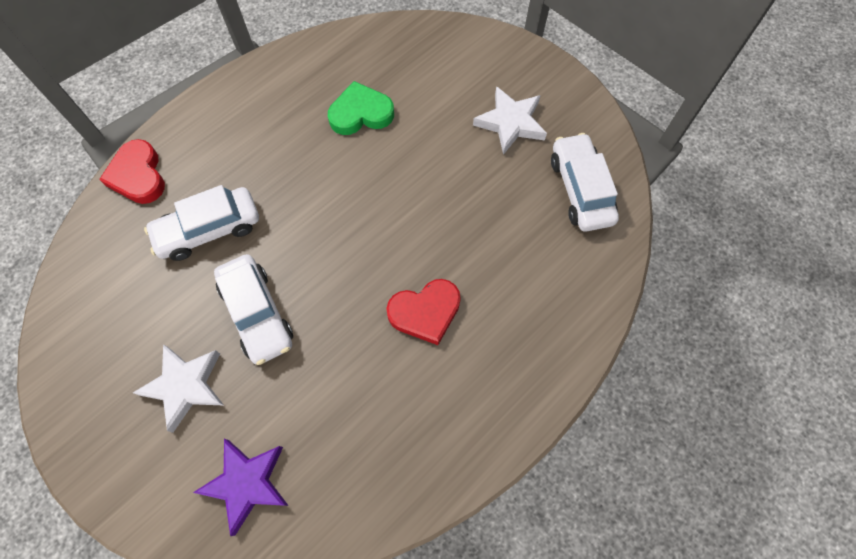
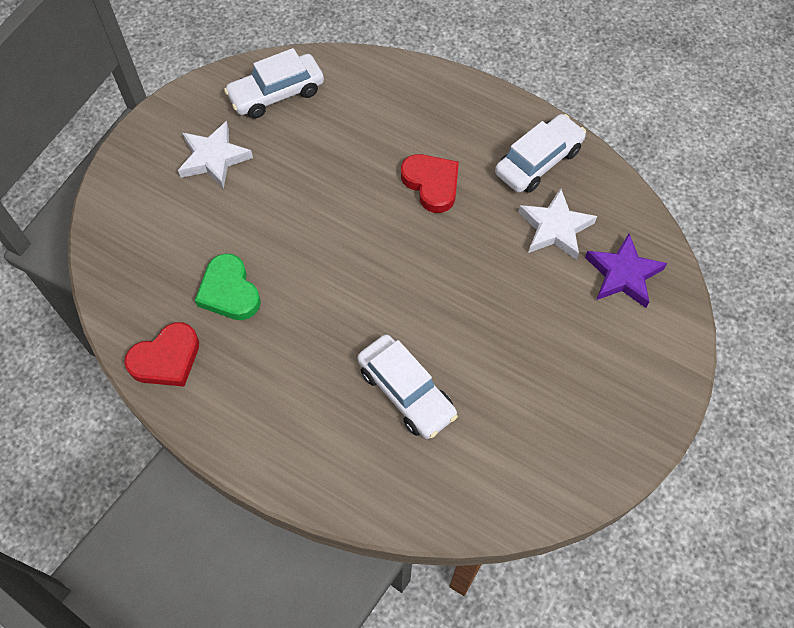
camera: 105 degrees left, 5 degrees down
red heart [99,139,165,204] -> red heart moved to [124,322,199,387]
white star [133,344,224,433] -> white star moved to [518,188,597,260]
white car [214,254,293,365] -> white car moved to [495,114,586,193]

